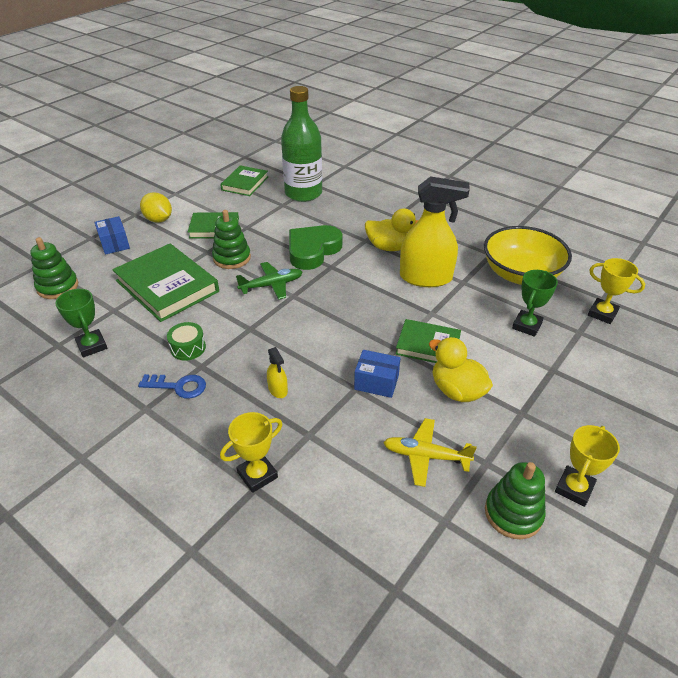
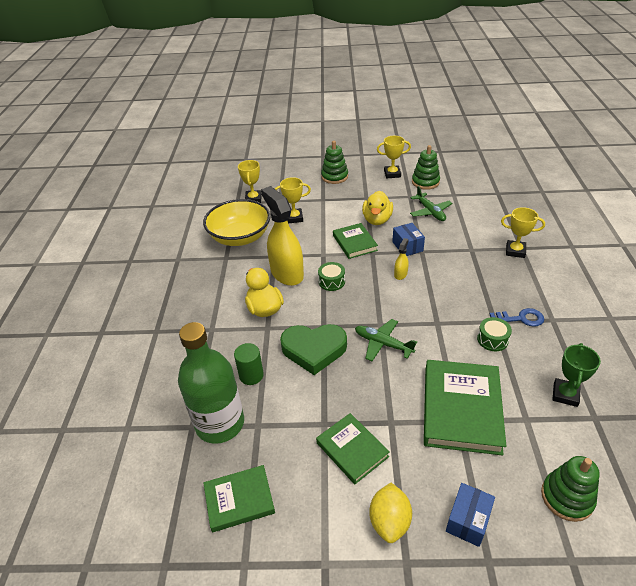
camera: 125 degrees left, 0 degrees up
blue key [138,374,206,399] -> blue key turned 120 degrees clockwise [489,308,544,327]
green stacking toy [212,210,251,269] -> green stacking toy moved to [321,141,348,184]
yellow spray bottle [267,347,288,398] -> yellow spray bottle moved to [394,238,409,280]
yellow plane [383,418,477,487] -> green plane [410,186,452,221]
green trophy [512,270,558,337] -> yellow trophy [275,177,311,224]
none -> green cylinder [234,343,264,385]
none -> green drum [318,262,345,291]

